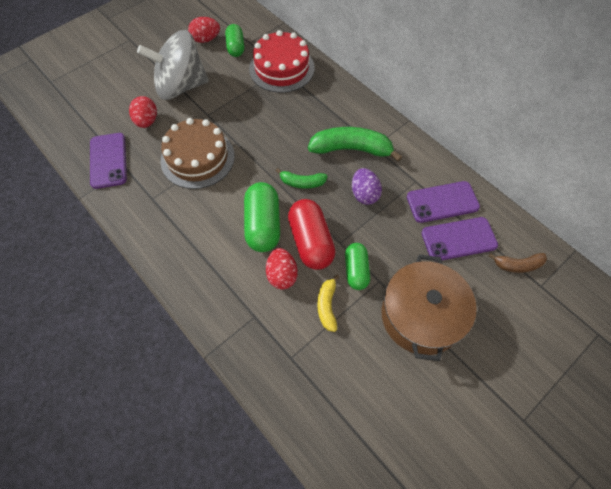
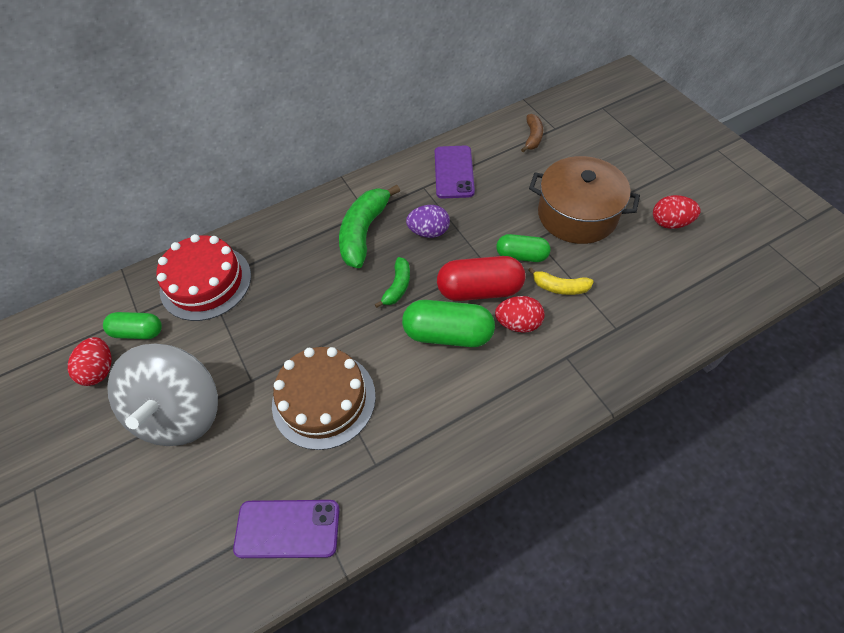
camera: 75 degrees left, 5 degrees down
red egg [129,96,157,128] -> red egg moved to [653,195,701,229]
purple phone [422,217,498,260] -> none

